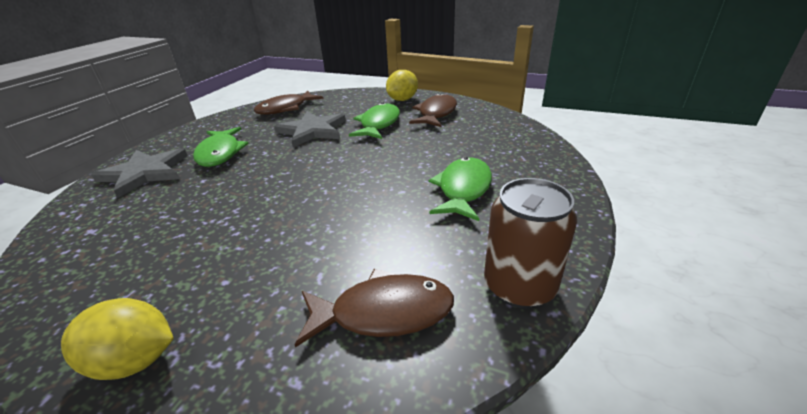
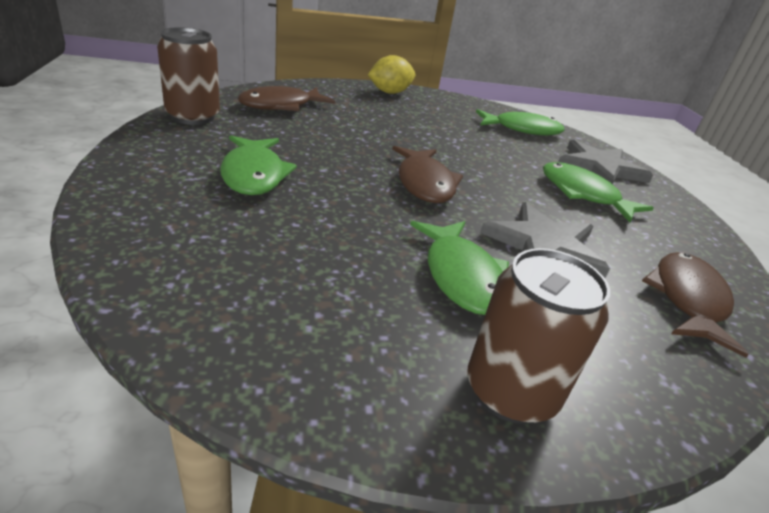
camera: 145 degrees right, 0 degrees up
yellow lemon [386,70,418,101] -> brown can [467,248,610,424]
brown fish [409,93,457,127] -> brown fish moved to [392,146,463,203]
none -> green fish [476,109,564,136]

